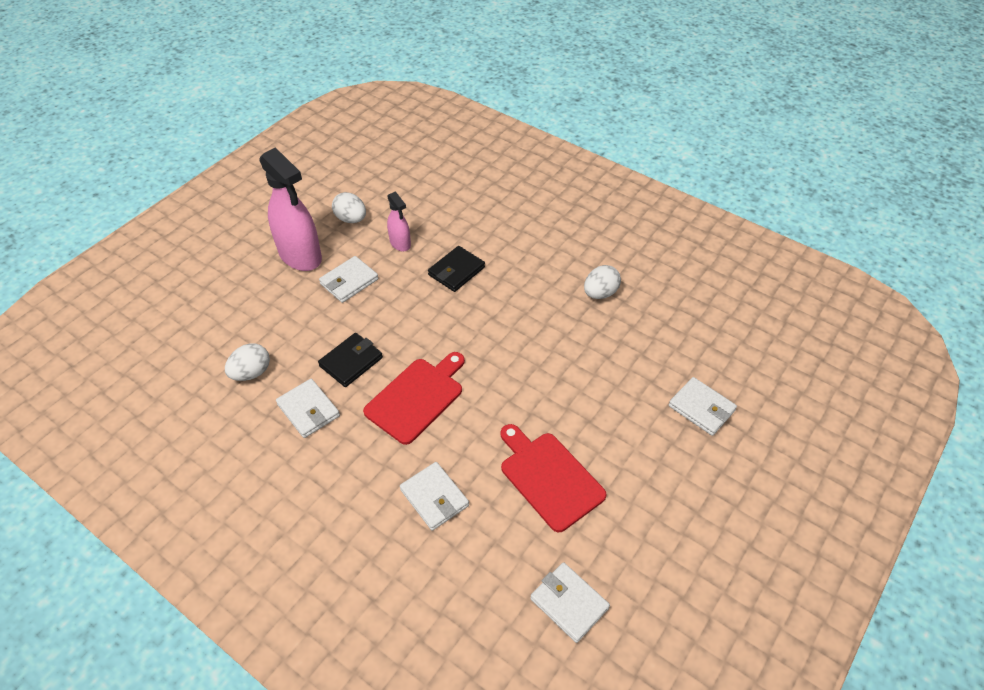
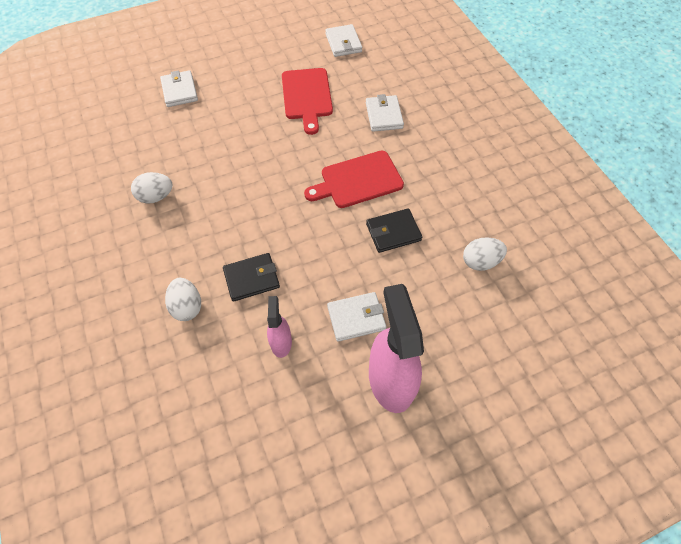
camera: 150 degrees left, 10 degrees up
white wallet [276,379,340,438] -> none
white egg [332,192,366,223] -> white egg moved to [165,278,201,321]

